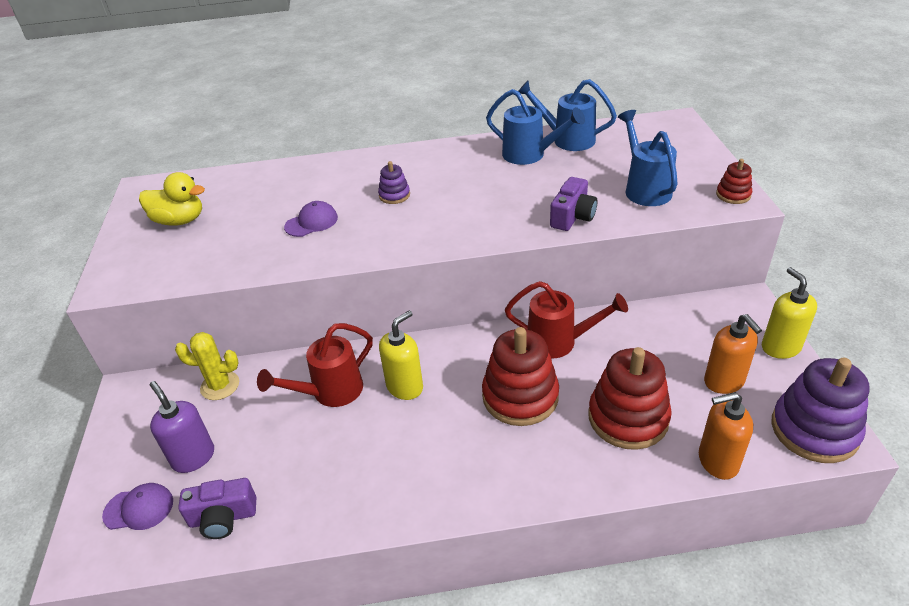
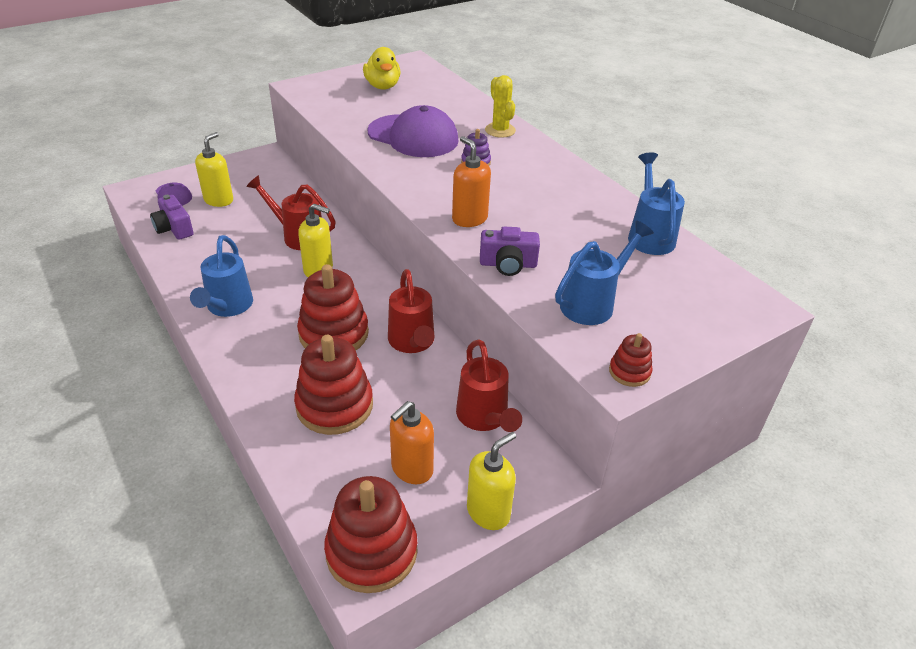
camera: 60 degrees right, 0 degrees up
purple soap dispenser [150,381,214,473] -> yellow soap dispenser [195,132,233,207]
yellow cactus [175,332,239,400] -> yellow cactus moved to [485,75,516,138]
purple cap [284,201,338,237] -> purple cap [367,105,459,157], size x2.01
blue watering can [486,89,585,165] -> blue watering can moved to [190,235,253,317]
orange soap dispenser [699,392,753,480] -> orange soap dispenser moved to [452,136,491,227]
purple stacking toy [772,358,870,463] -> red stacking toy [324,476,418,593]
none -> red watering can [456,340,522,432]

